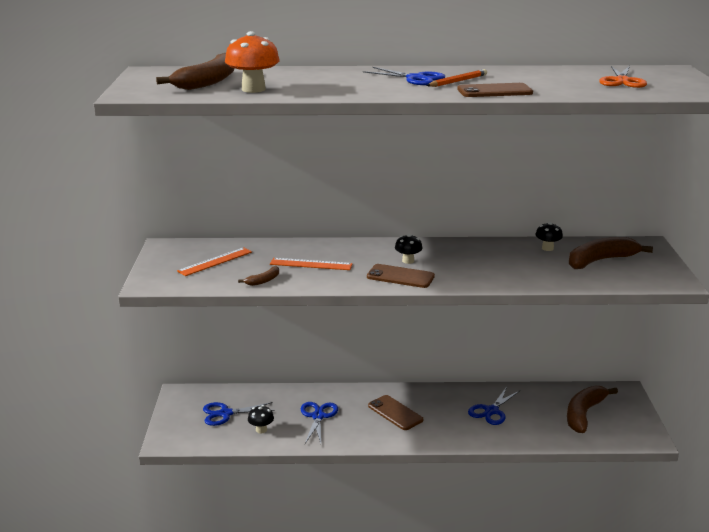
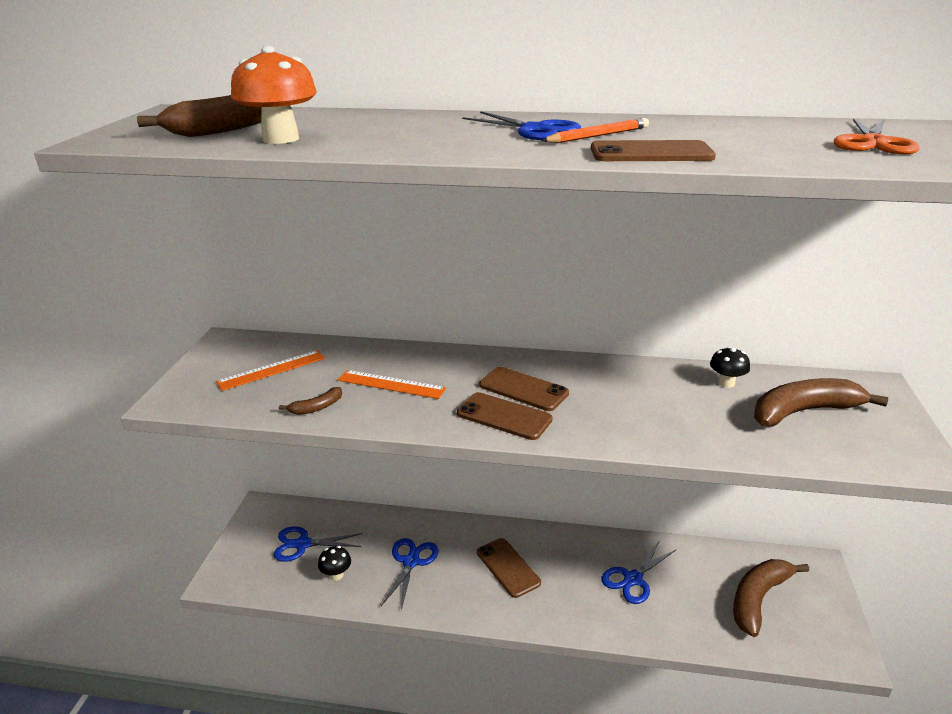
camera: 10 degrees right, 5 degrees up
black mushroom [395,234,423,264] -> brown phone [479,367,569,411]

